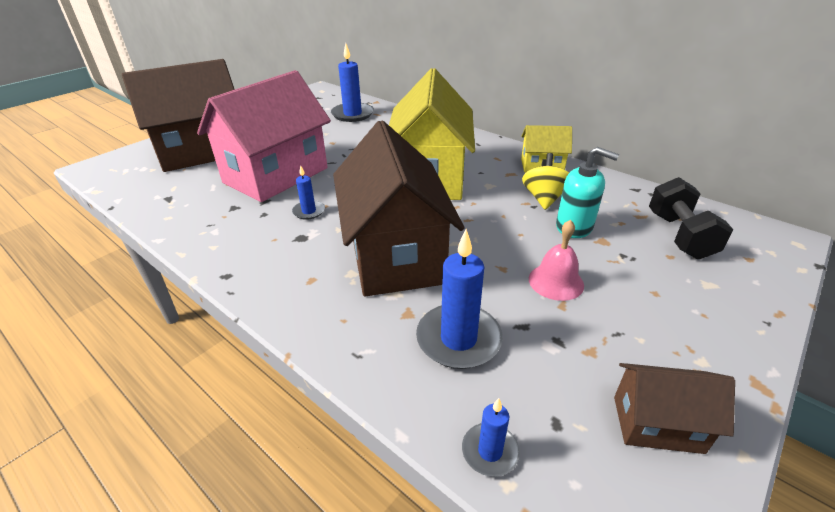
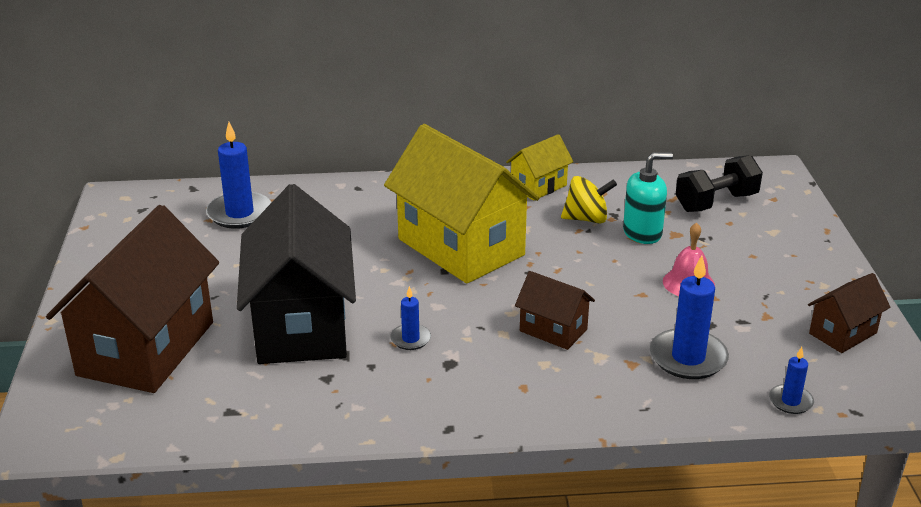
camera: 45 degrees left, 5 degrees down
pink house [197,70,331,202] -> black house [237,184,356,364]
brown house [333,121,464,297] -> brown house [515,271,595,350], size x0.47
yellow spinning top [522,153,569,210] -> yellow spinning top turned 120 degrees clockwise [561,176,617,224]
black dumbbell [649,177,733,259] -> black dumbbell turned 75 degrees counterclockwise [675,155,763,212]

